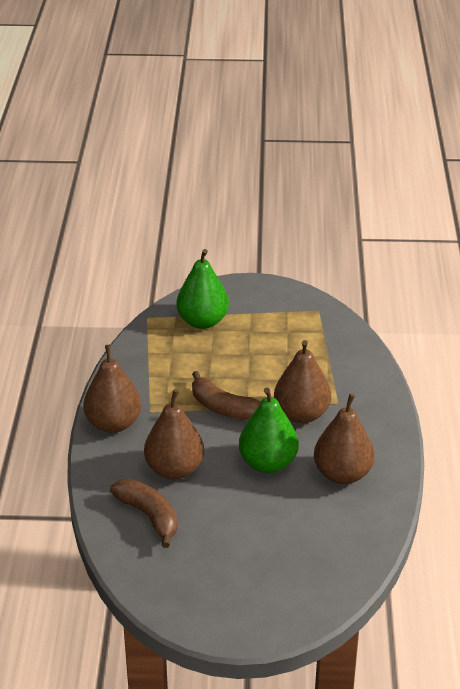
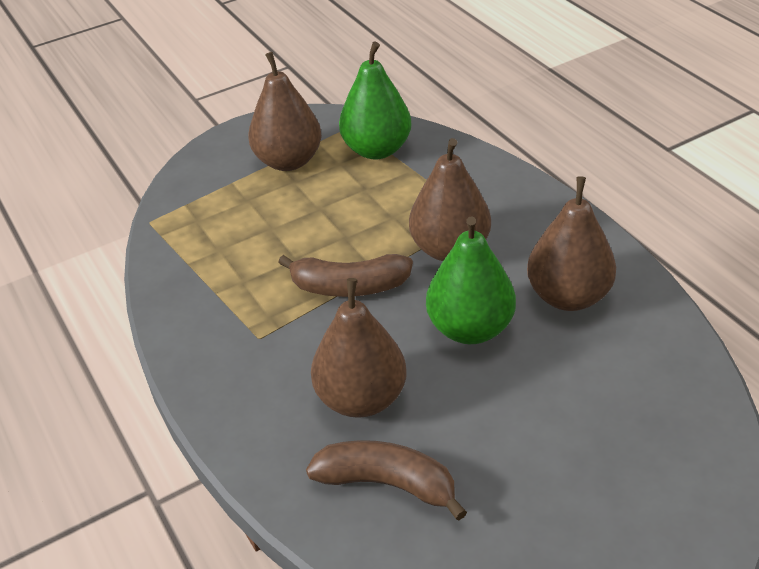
camera: 30 degrees left, 5 degrees up
brown pear [83,345,142,433] -> brown pear moved to [248,52,322,171]
green pear [176,249,229,329] -> green pear moved to [339,42,412,160]

